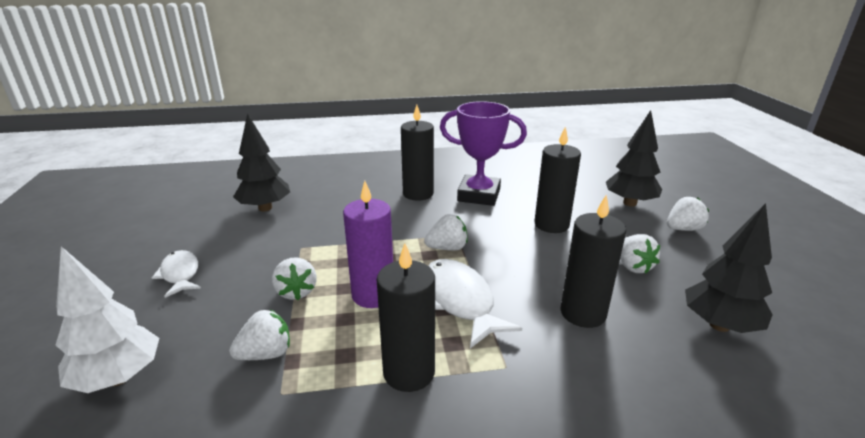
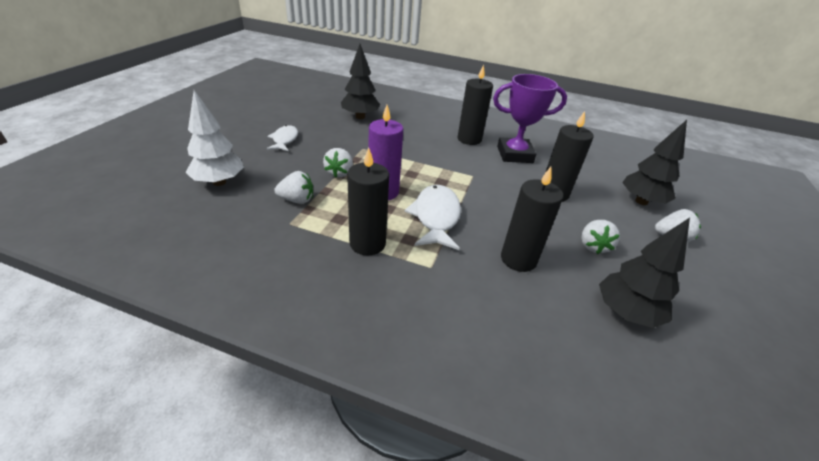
camera: 25 degrees right, 10 degrees up
white strawberry [424,214,468,251] -> none
purple trophy [440,101,527,206] -> purple trophy turned 45 degrees counterclockwise [493,74,567,163]

